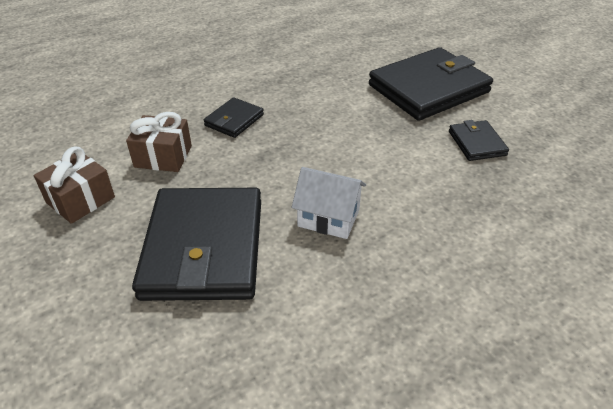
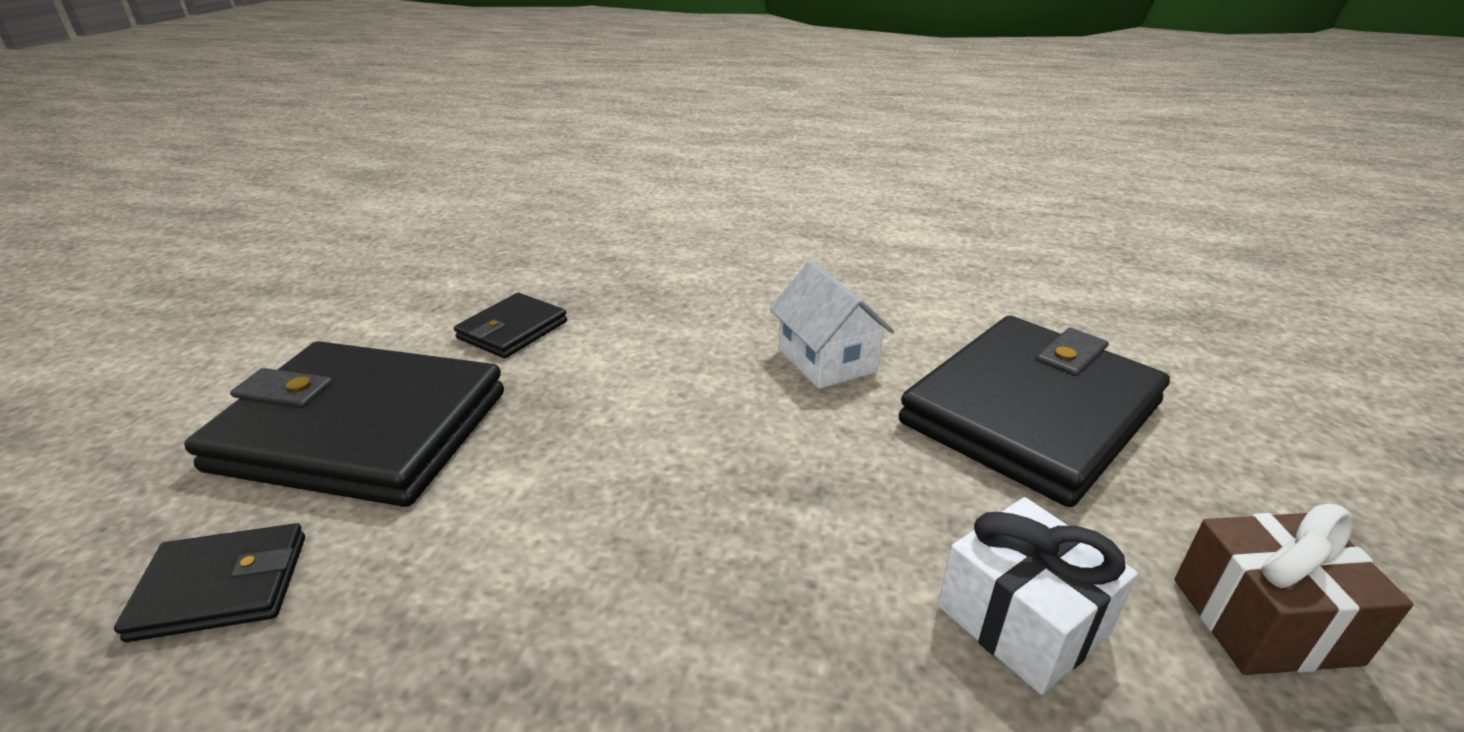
camera: 135 degrees left, 10 degrees down
brown gift [126,112,192,172] -> white gift [938,497,1138,695]
black wallet [204,97,264,138] -> black wallet moved to [114,523,305,642]

